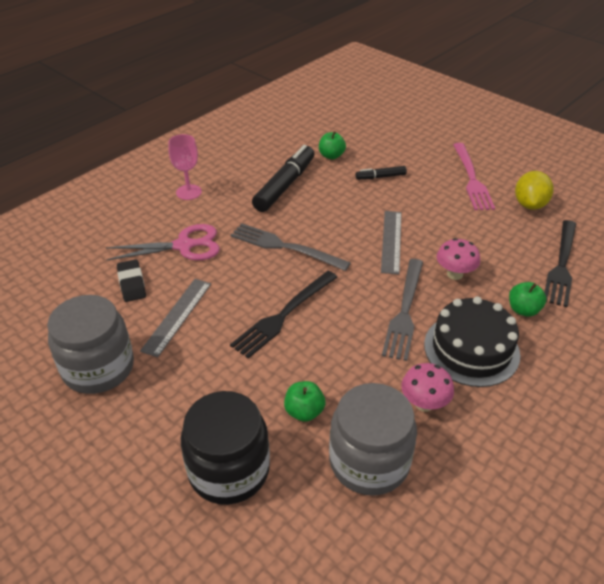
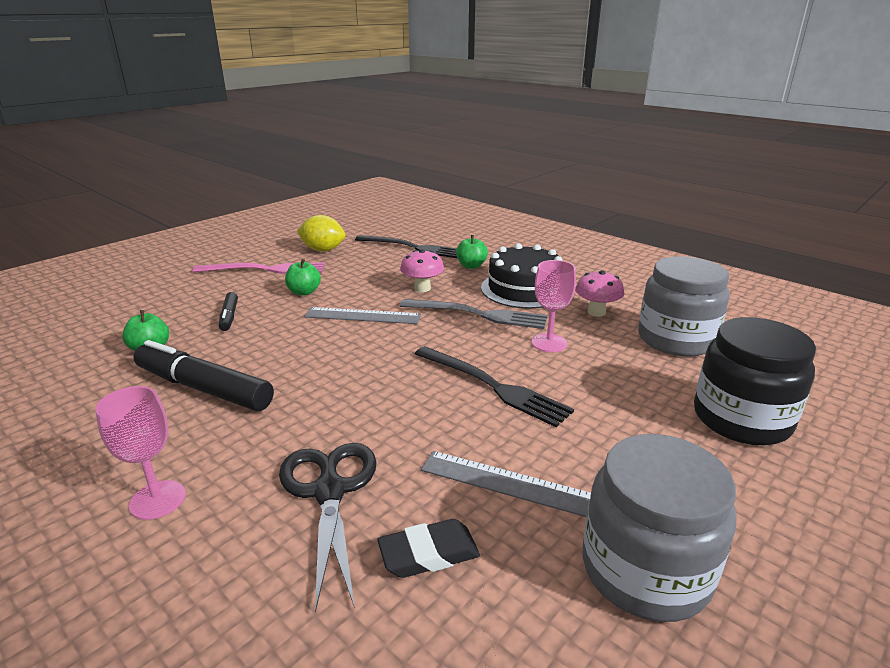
camera: 90 degrees left, 15 degrees down
pink scissors [106,224,220,261] -> black scissors [279,443,377,613]
grey fork [230,223,351,271] -> none
green apple [284,381,325,422] -> green apple moved to [285,259,321,295]
none -> pink goblet [532,260,576,352]

